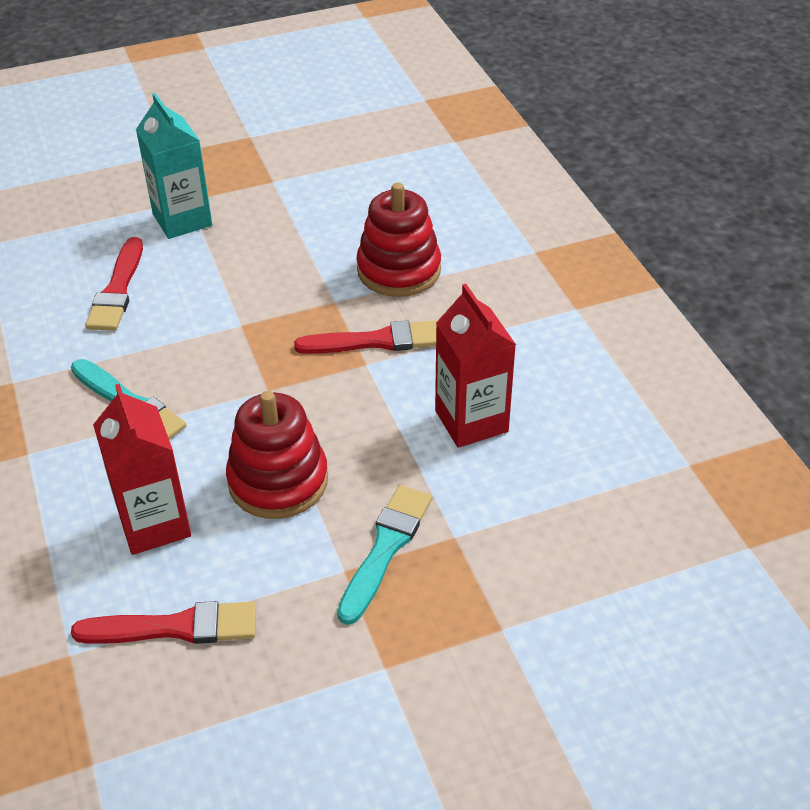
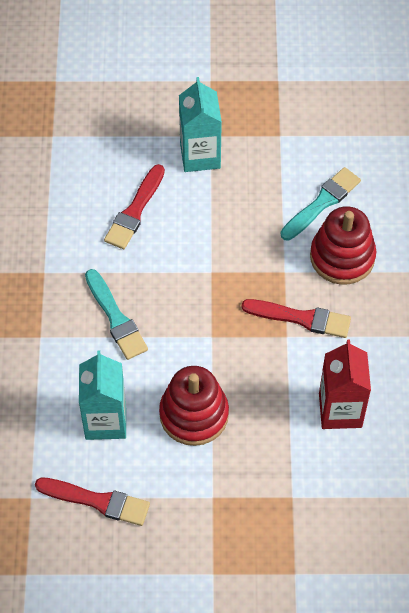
camera: 20 degrees right, 15 degrees up
red carton [93,384,191,555] -> turquoise carton [79,350,126,440]
turquoise brush [337,485,432,625] -> turquoise brush moved to [281,167,361,241]

